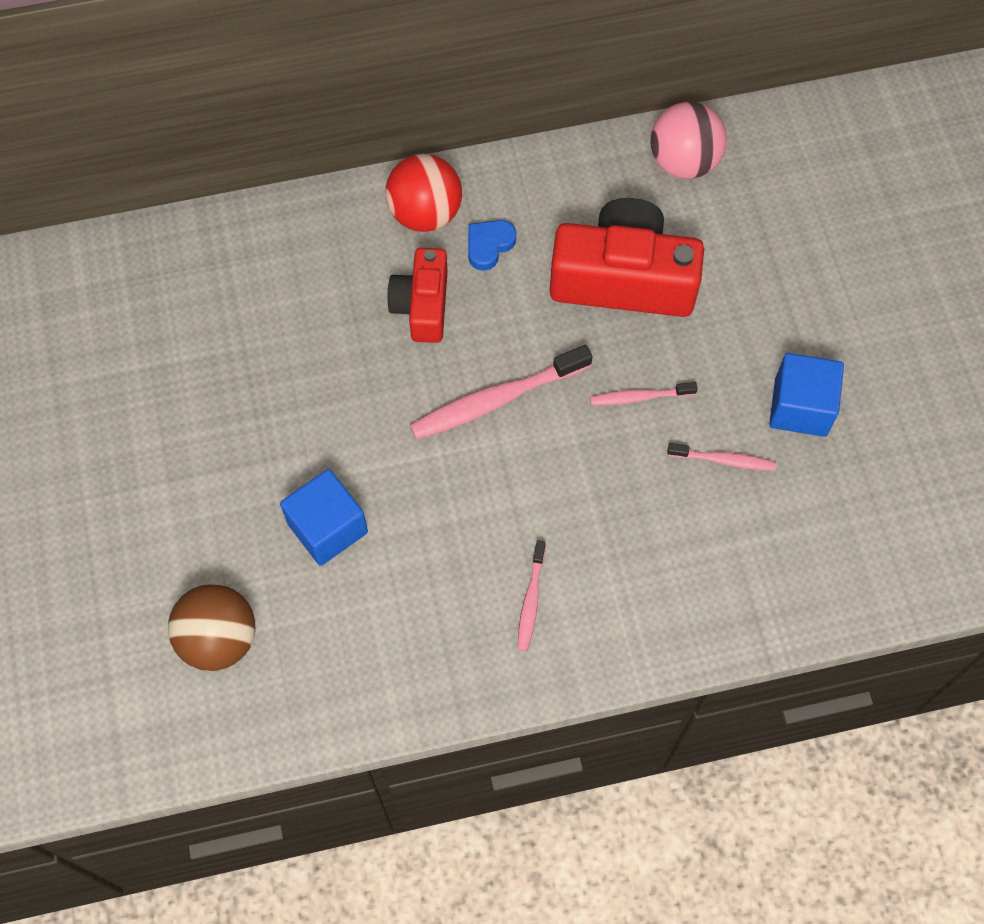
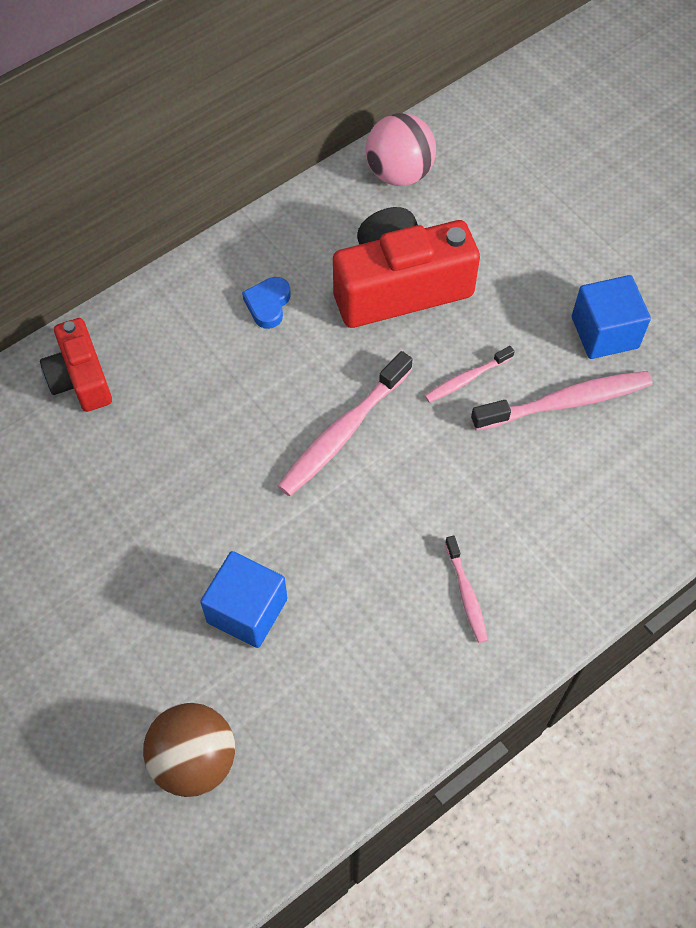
camera: 25 degrees left, 5 degrees down
red ball [385,154,462,232] -> none
red camera [387,248,448,343] -> red camera moved to [40,318,112,412]
pink toothbrush [667,443,776,471] -> pink toothbrush [471,371,653,431], size x1.82

